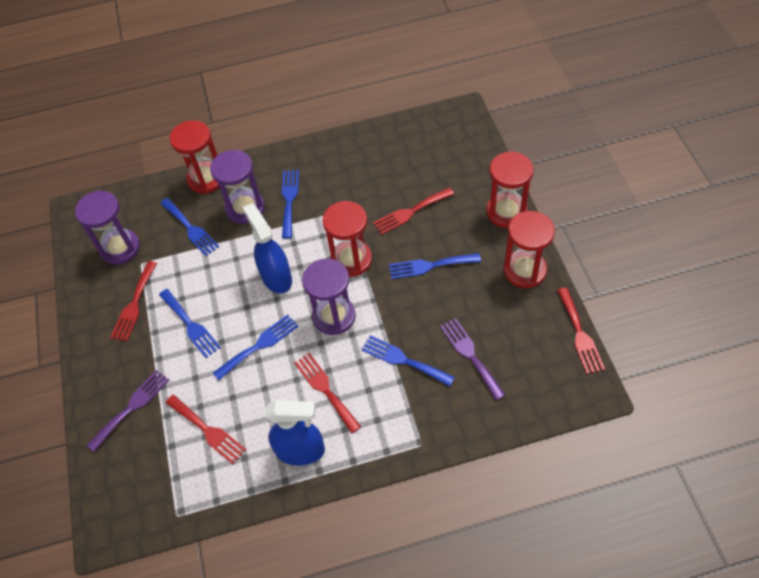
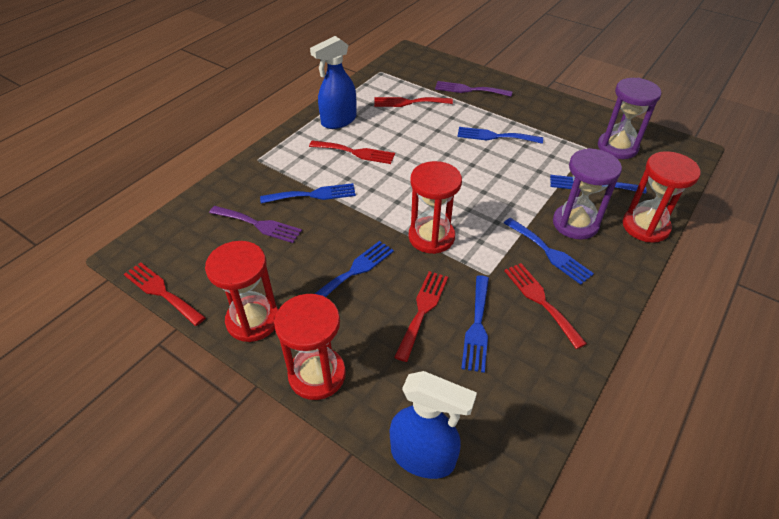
camera: 135 degrees right, 10 degrees down
purple fork [86,370,170,452] -> purple fork turned 105 degrees clockwise [435,81,512,97]
red fork [110,261,157,341] -> red fork moved to [504,263,587,349]
blue fork [213,314,299,380] -> blue fork moved to [461,275,489,373]
blue spray bottle [242,203,292,293] -> blue spray bottle moved to [390,371,477,479]
purple hourglass [302,259,356,335] -> none

